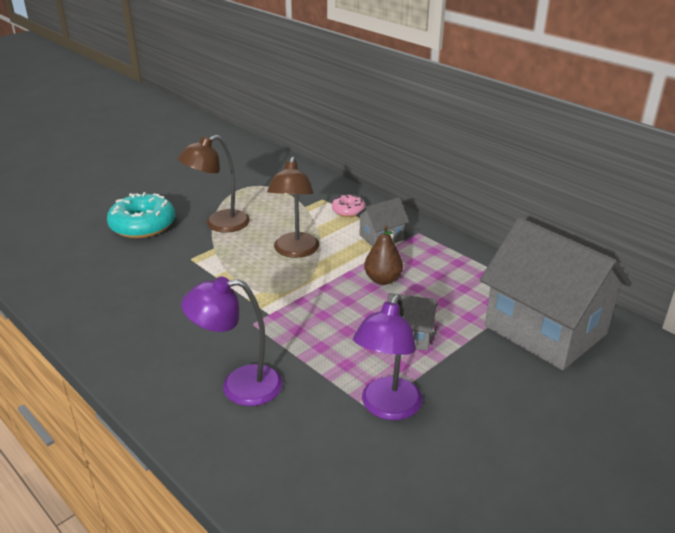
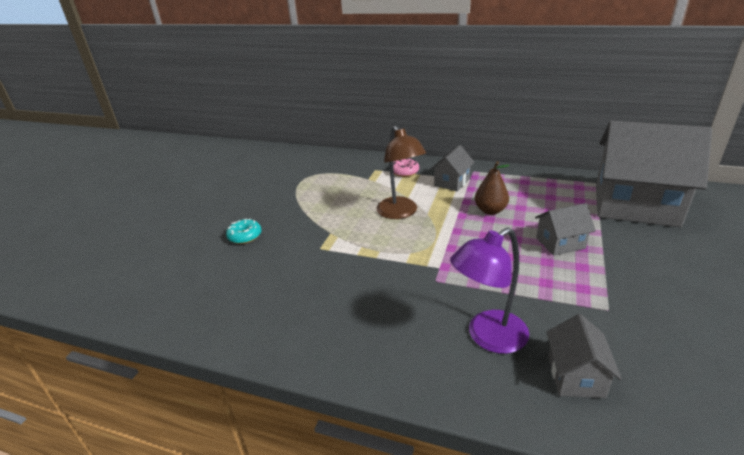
camera: 25 degrees left, 0 degrees up
turquoise donut [107,192,175,238] -> turquoise donut [226,219,262,244], size x0.53
brown lamp [178,135,250,233] -> none
purple lamp [353,294,423,420] -> none
none -> grey house [546,314,622,398]

